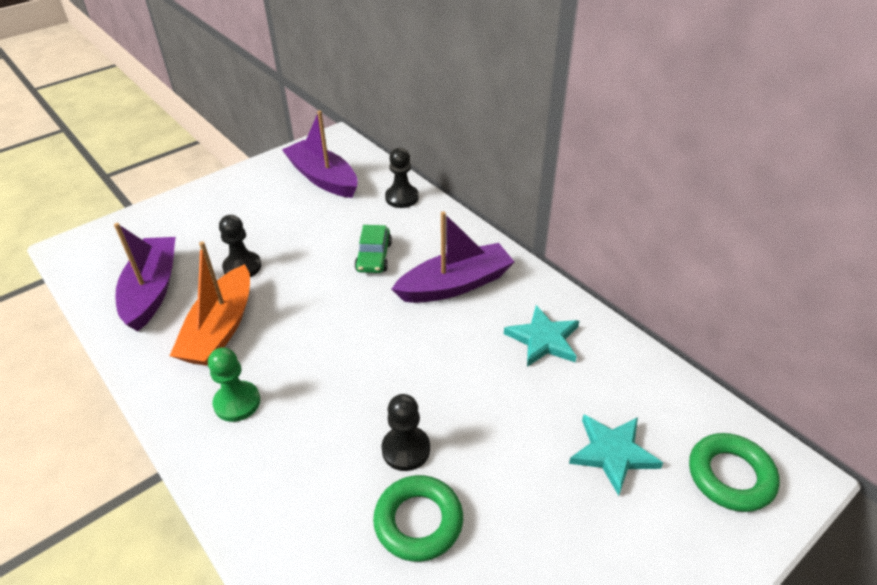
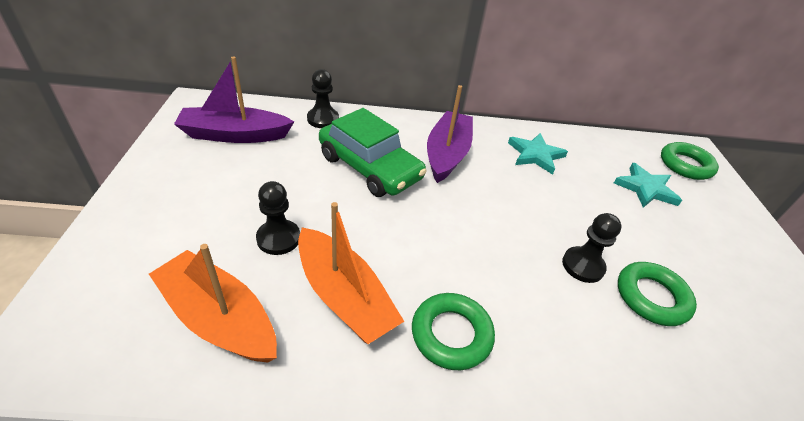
camera: 55 degrees left, 0 degrees up
purple boat [114,223,175,332] -> orange boat [149,244,277,363]
green pawn [208,348,260,422] -> green ring [412,293,495,370]
green car [355,225,392,273] -> green car [319,108,427,197], size x1.86

